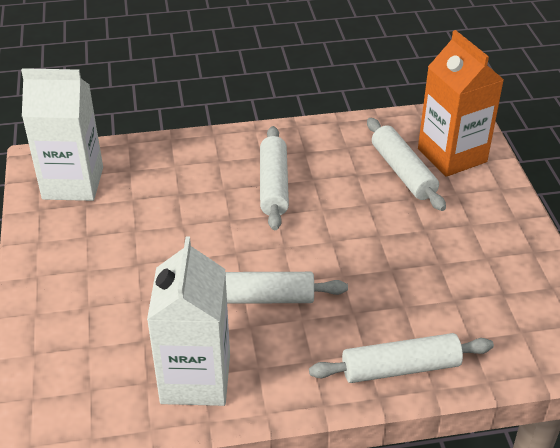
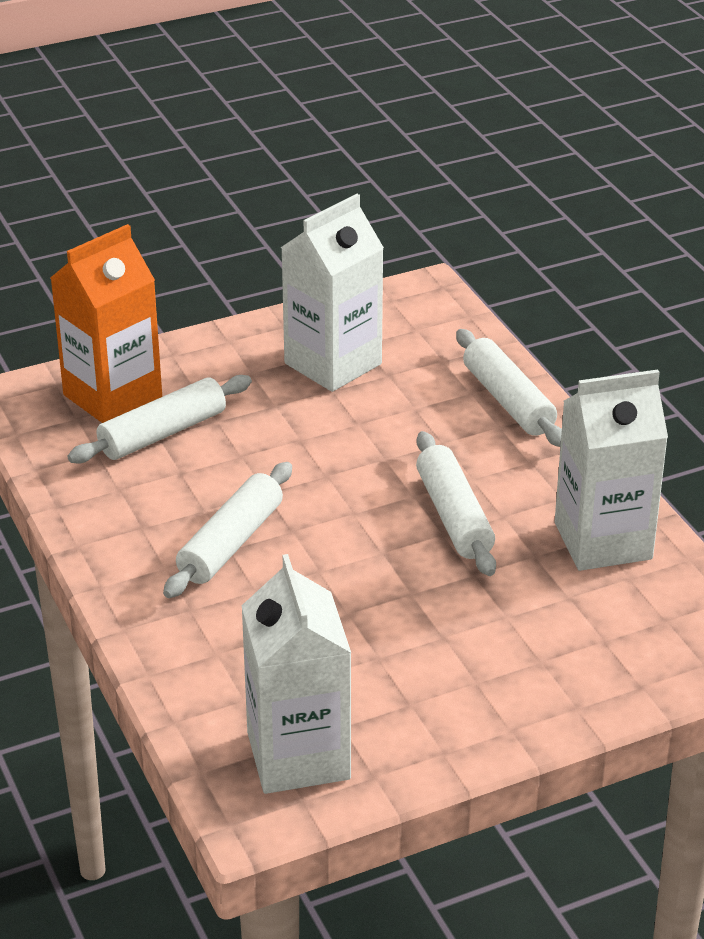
camera: 105 degrees left, 5 degrees down
white rolling pin [260,126,289,230] -> white rolling pin turned 45 degrees counterclockwise [163,462,292,598]
none -> white carton [281,194,384,392]

